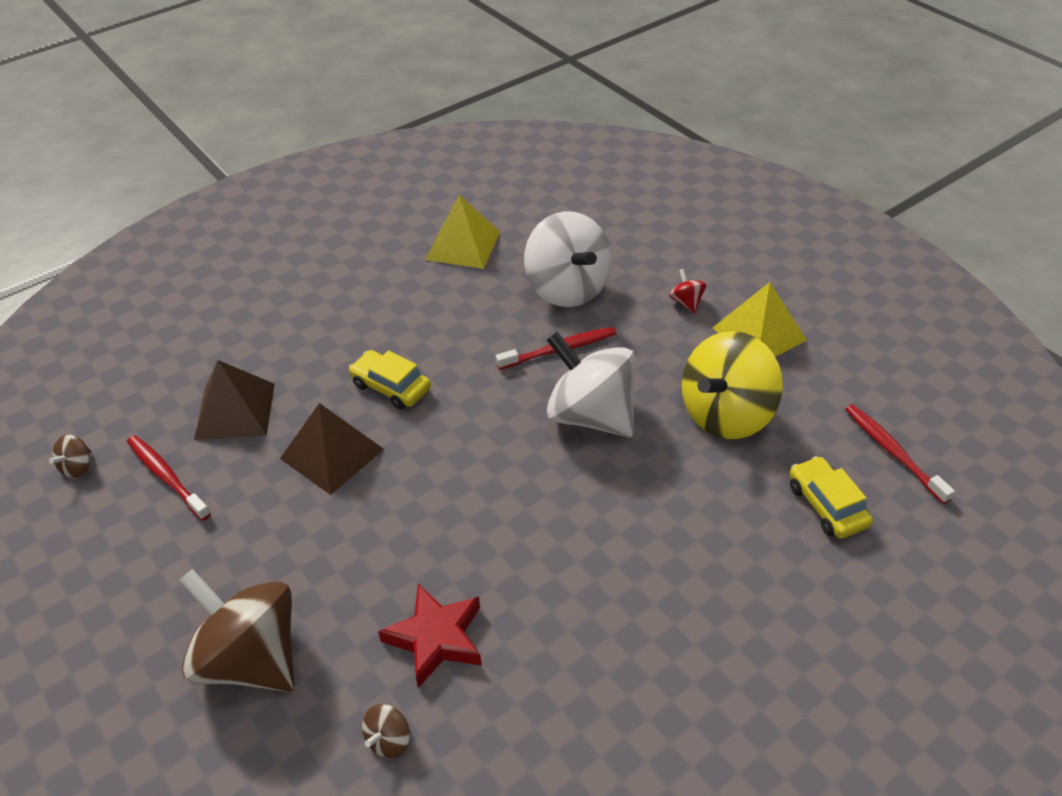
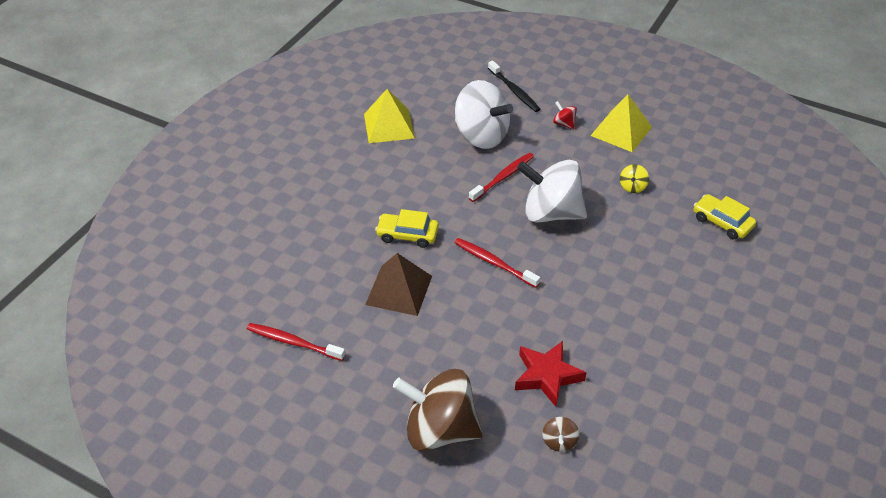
camera: 25 degrees left, 0 degrees up
brown spinning top [49,435,92,478] -> none
brown pyramid [194,360,275,440] -> none
yellow spinning top [682,331,783,439] -> yellow spinning top [620,164,649,193], size x0.40
red toothbrush [845,404,955,504] -> red toothbrush moved to [454,238,540,288]
none -> black toothbrush [488,61,540,112]

